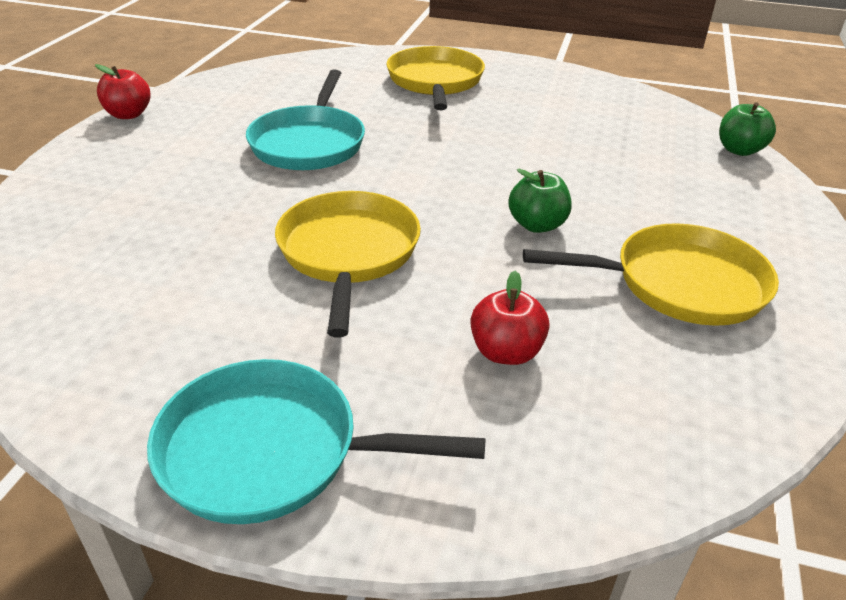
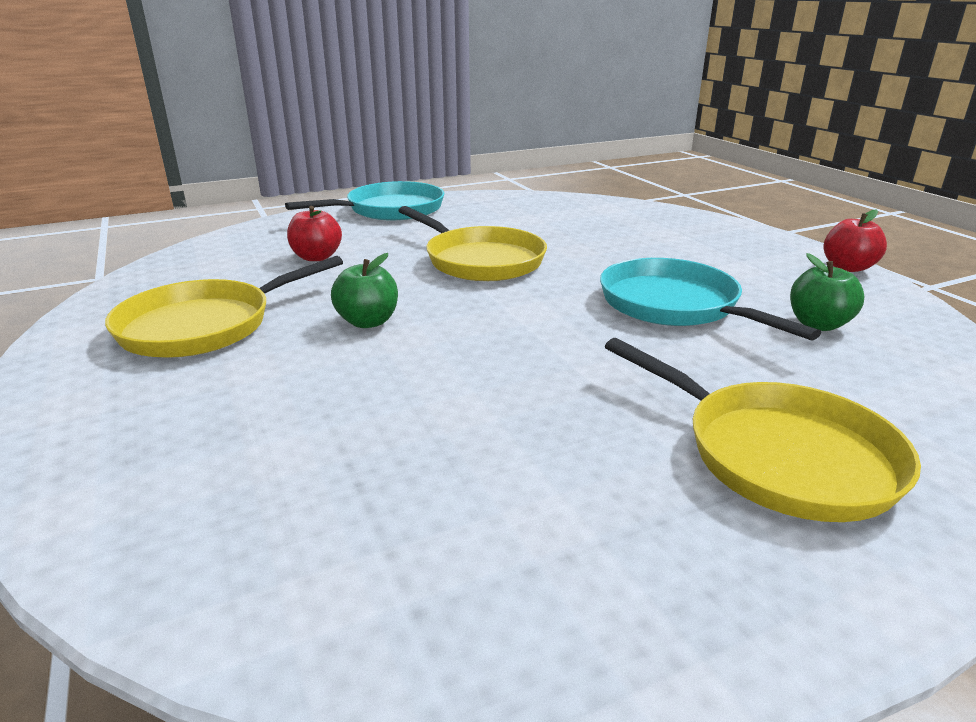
camera: 140 degrees right, 10 degrees down
green apple [719,102,776,156] -> green apple moved to [790,253,864,331]

